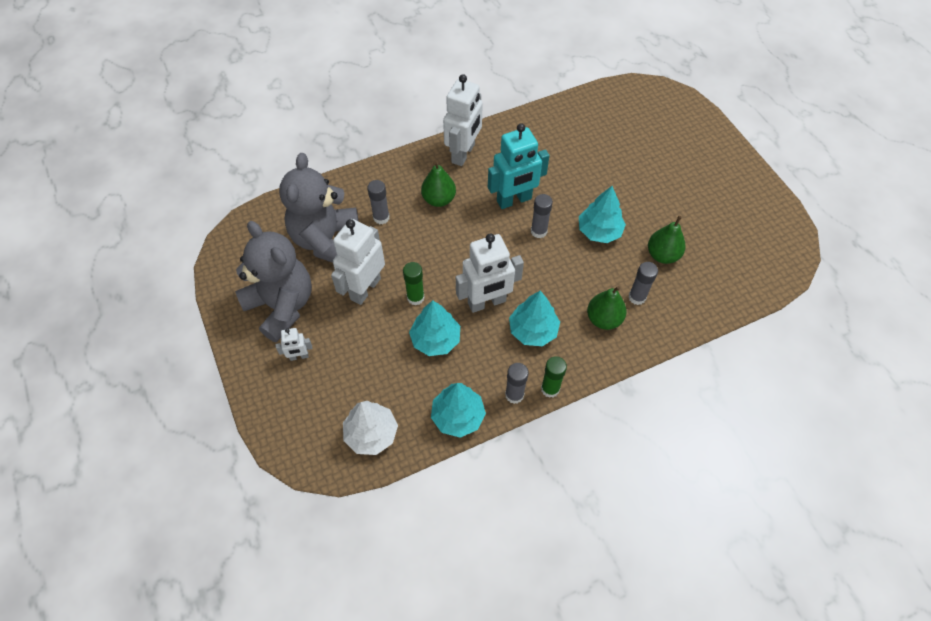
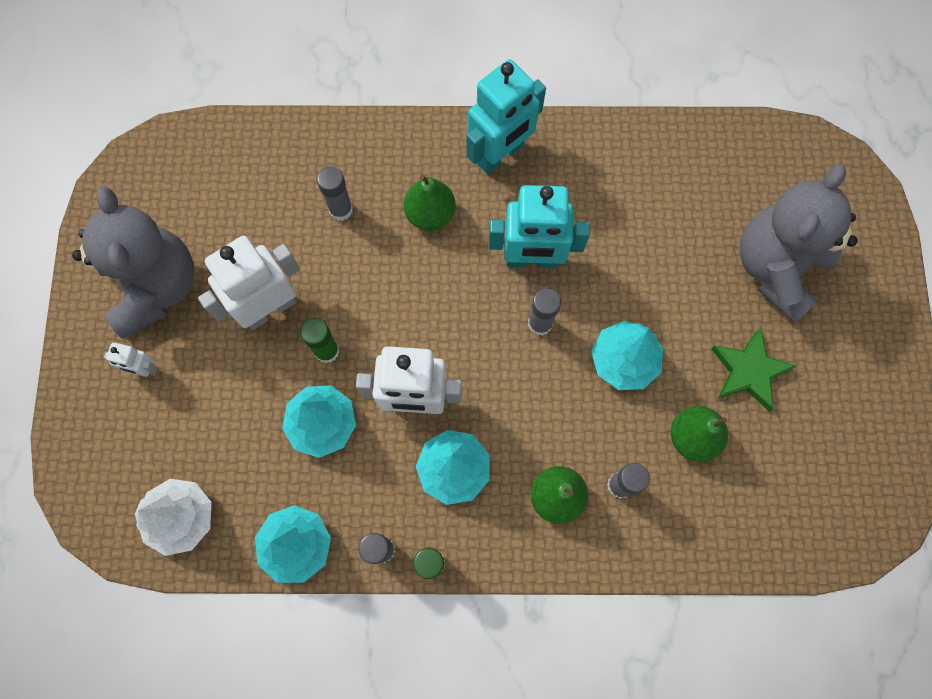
camera: 25 degrees right, 15 degrees up
grey teddy bear [279,153,359,263] -> grey teddy bear moved to [740,164,858,322]
white robot [443,74,483,166] -> turquoise robot [467,59,546,174]
none -> green star [711,328,796,411]

